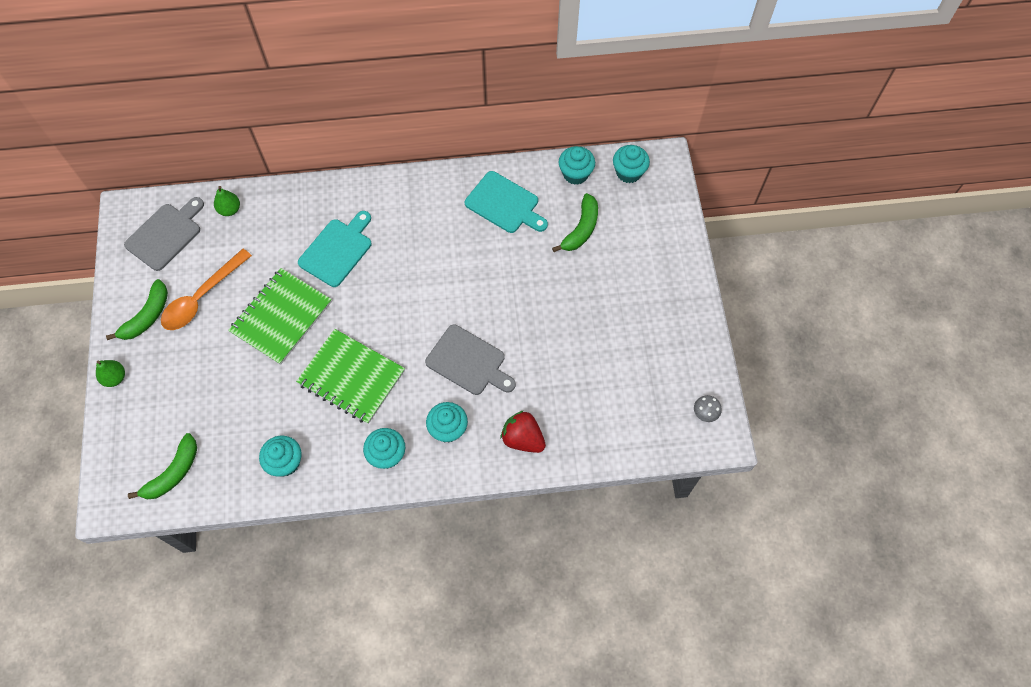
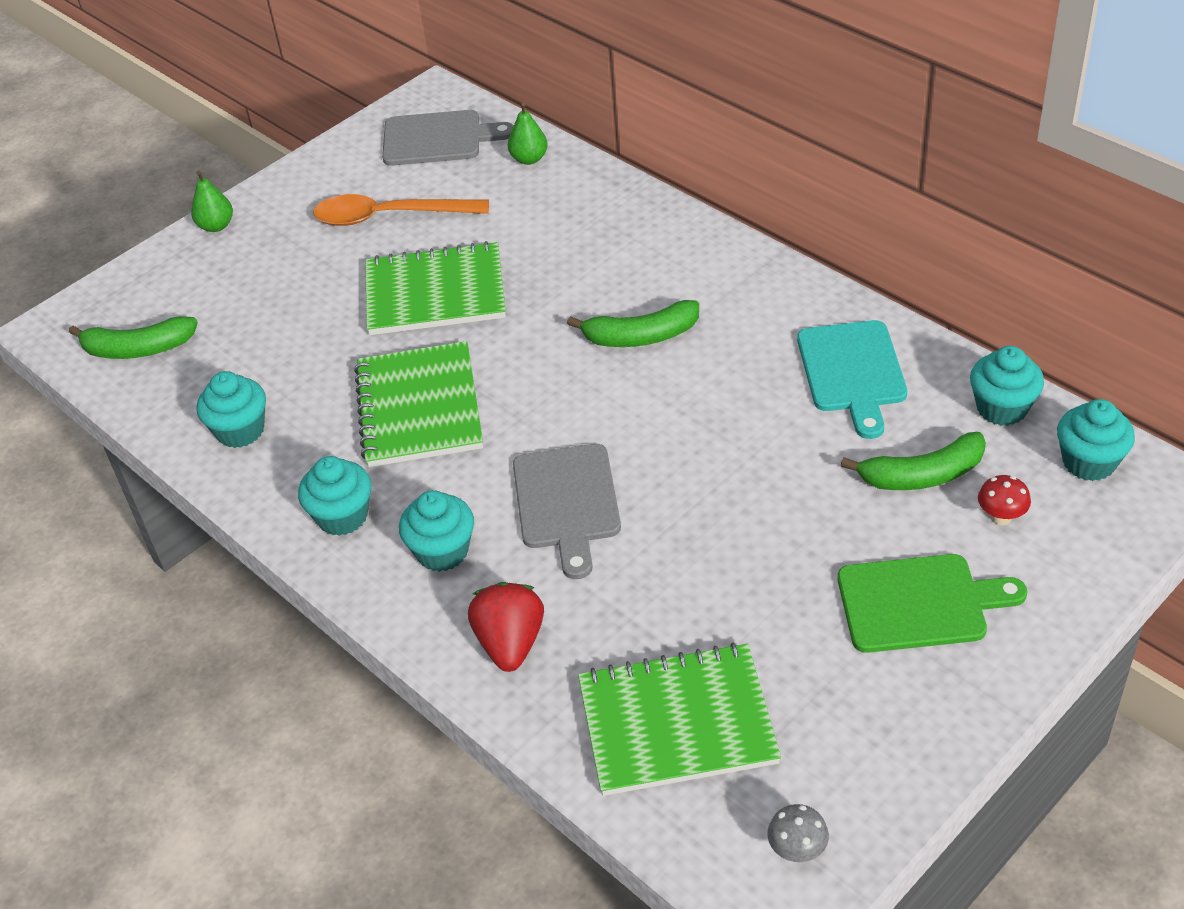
camera: 55 degrees right, 20 degrees down
green banana [106,279,168,340] -> green banana moved to [567,300,699,347]
turquoise cutting board [298,211,371,287] -> none
none -> green notebook [578,643,781,796]
none -> green cutting board [838,554,1027,653]
none -> red mushroom [978,475,1031,525]

